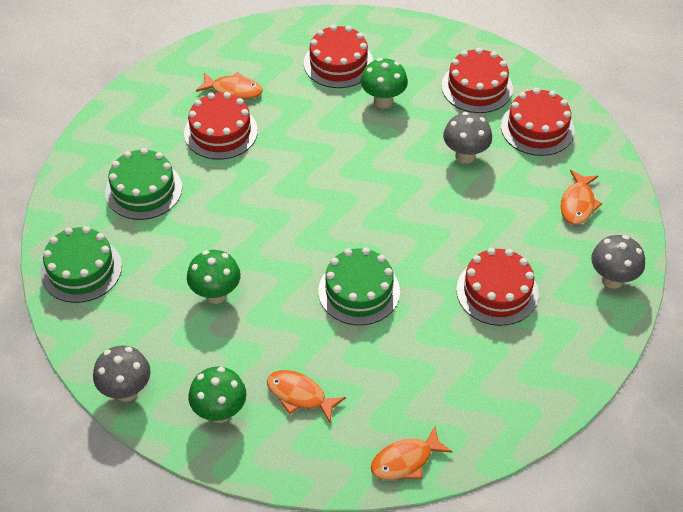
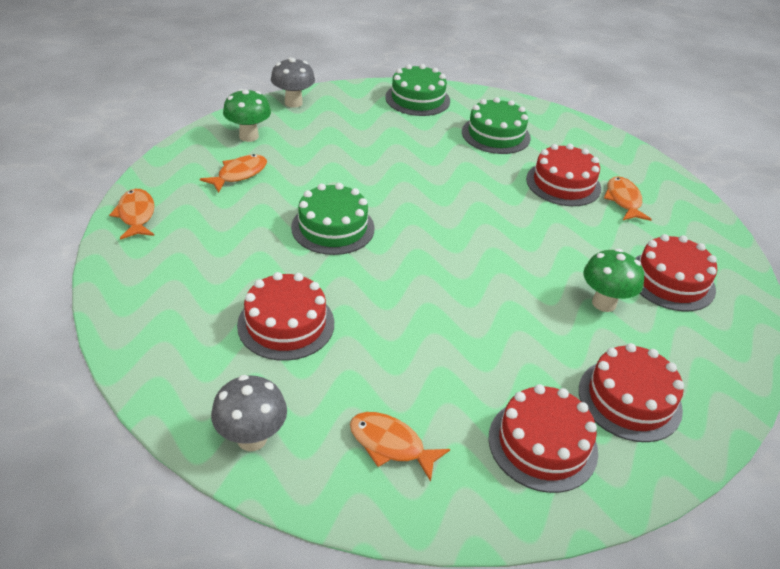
camera: 100 degrees right, 10 degrees down
green mushroom [187,250,241,304] -> none
orange fish [196,72,263,100] -> orange fish turned 150 degrees clockwise [604,176,652,221]
grey mushroom [443,112,492,164] -> none

